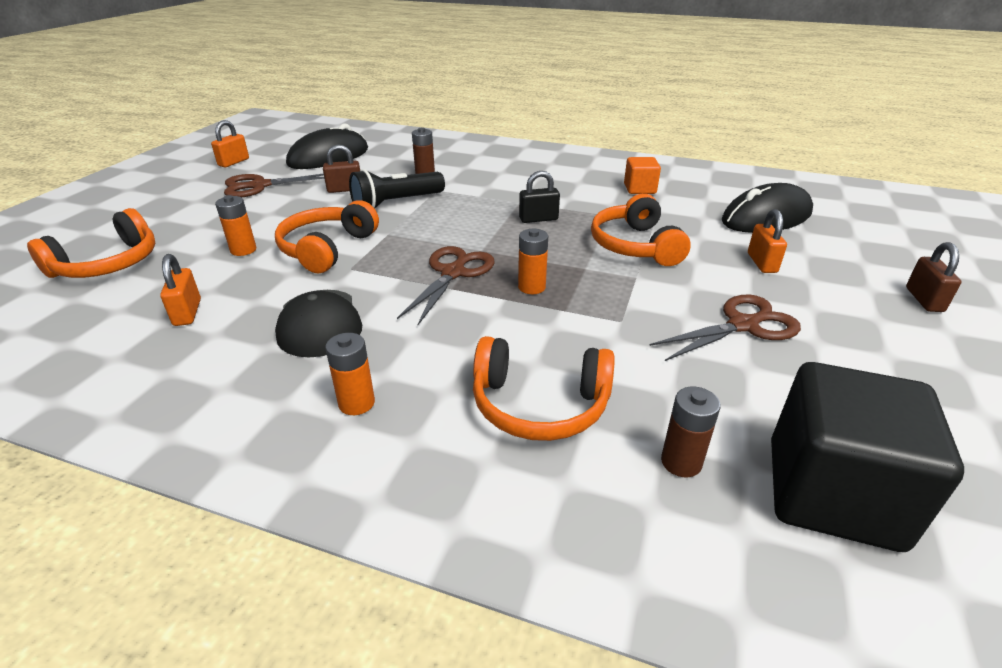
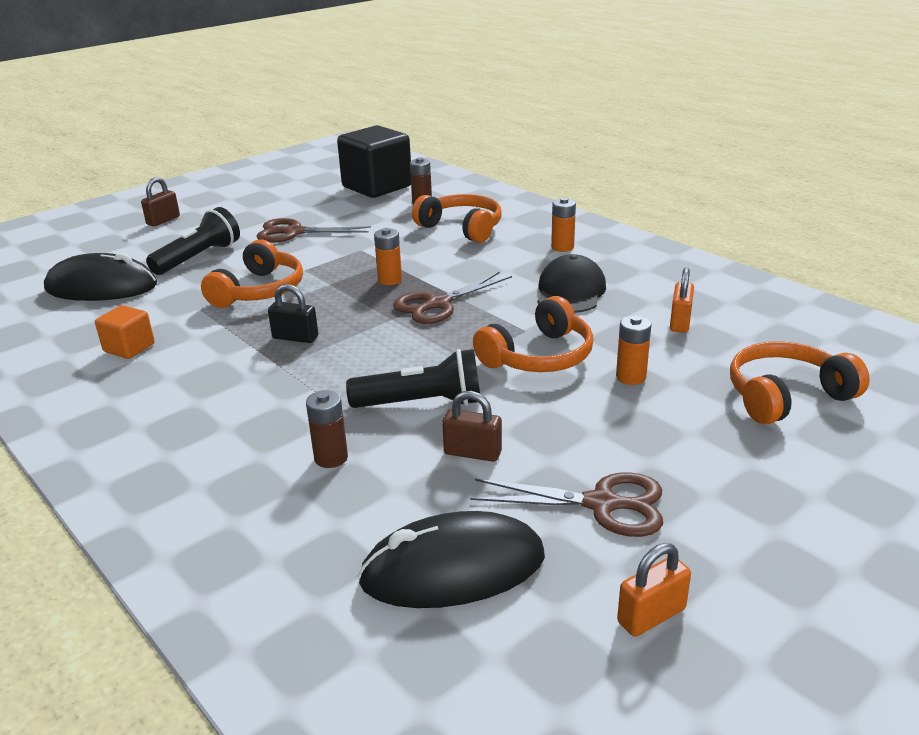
camera: 150 degrees left, 5 degrees down
orange padlock [748,209,787,273] -> black flashlight [146,207,240,275]

